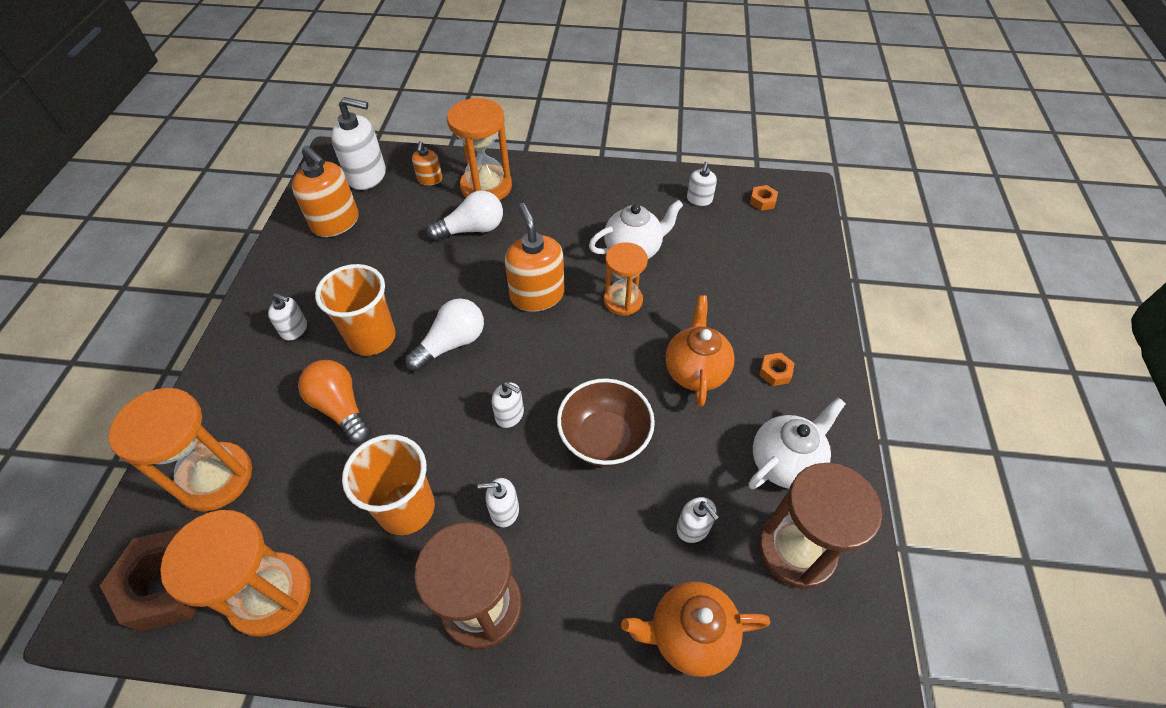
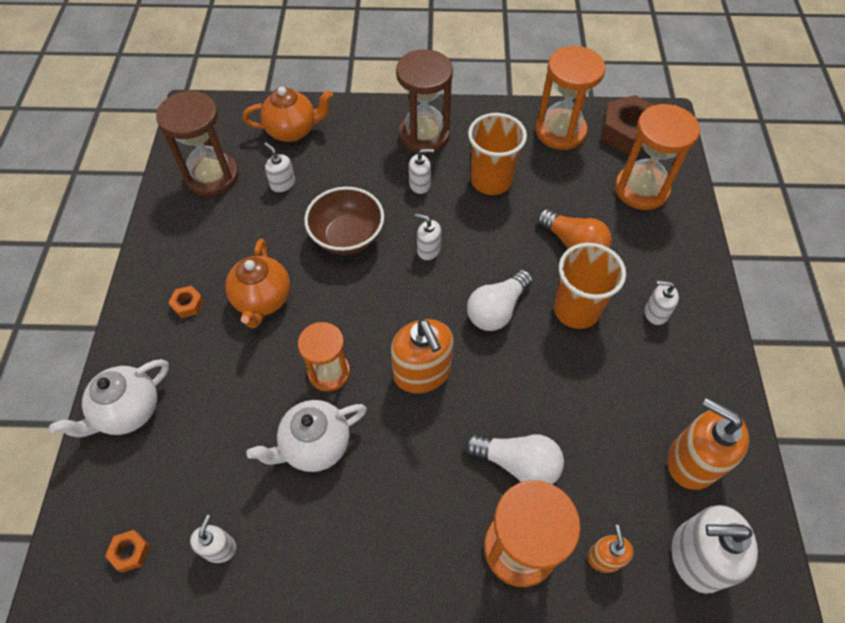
camera: 175 degrees right, 5 degrees up
white light bulb [427,190,503,241] -> white light bulb turned 135 degrees counterclockwise [465,433,564,484]
white teapot [749,398,846,489] -> white teapot moved to [49,359,169,437]

